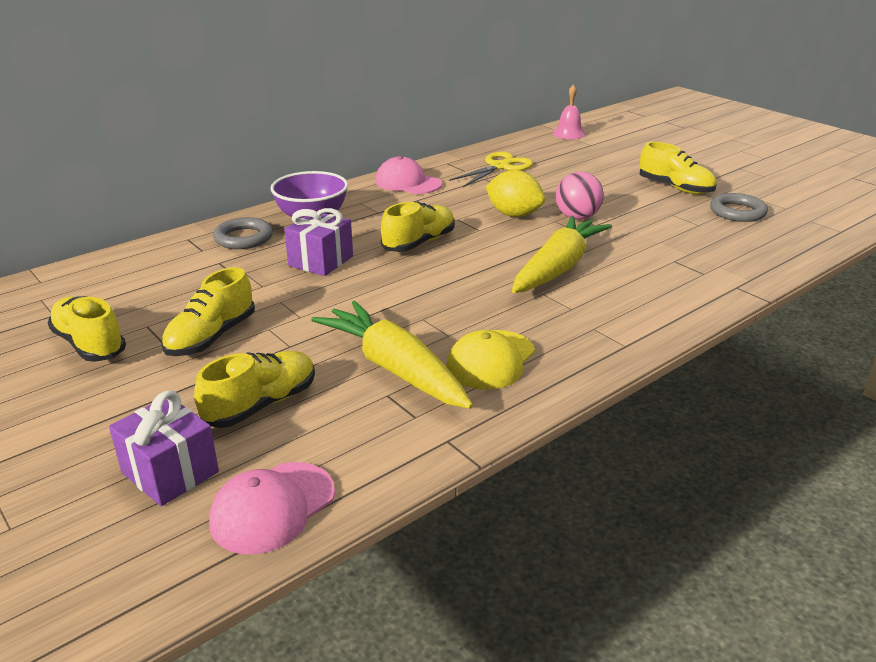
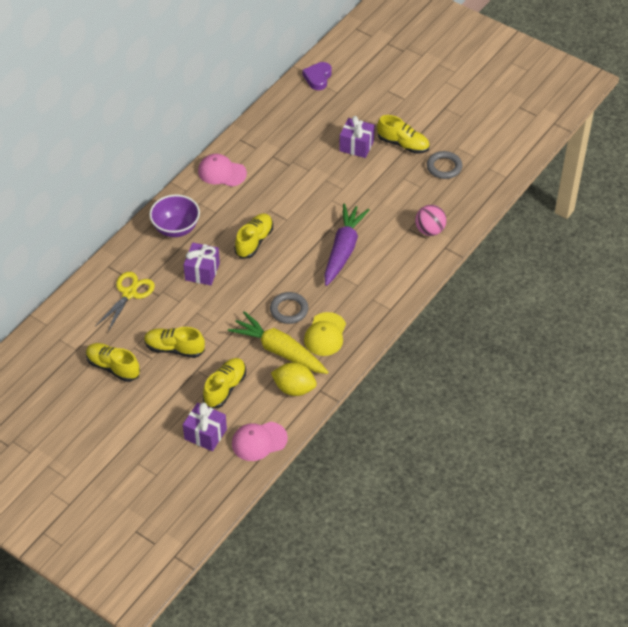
camera: 15 degrees left, 20 degrees up
yellow shoe [162,267,255,356] -> yellow shoe turned 90 degrees clockwise [144,327,205,358]
pink cap [209,462,335,555] -> pink cap turned 45 degrees clockwise [232,422,288,461]
grey ring [213,217,273,249] -> grey ring moved to [270,292,308,324]
yellow scissors [449,152,533,187] -> yellow scissors moved to [95,272,155,332]
yellow lemon [486,170,545,217] -> yellow lemon moved to [271,362,317,396]
yellow carrot [512,216,612,293] -> purple carrot [324,204,369,286]
pink bell [553,84,585,139] -> purple heart [303,62,332,90]
pink ball [556,172,604,220] -> pink ball moved to [415,205,447,236]
none -> purple gift [339,116,375,158]

